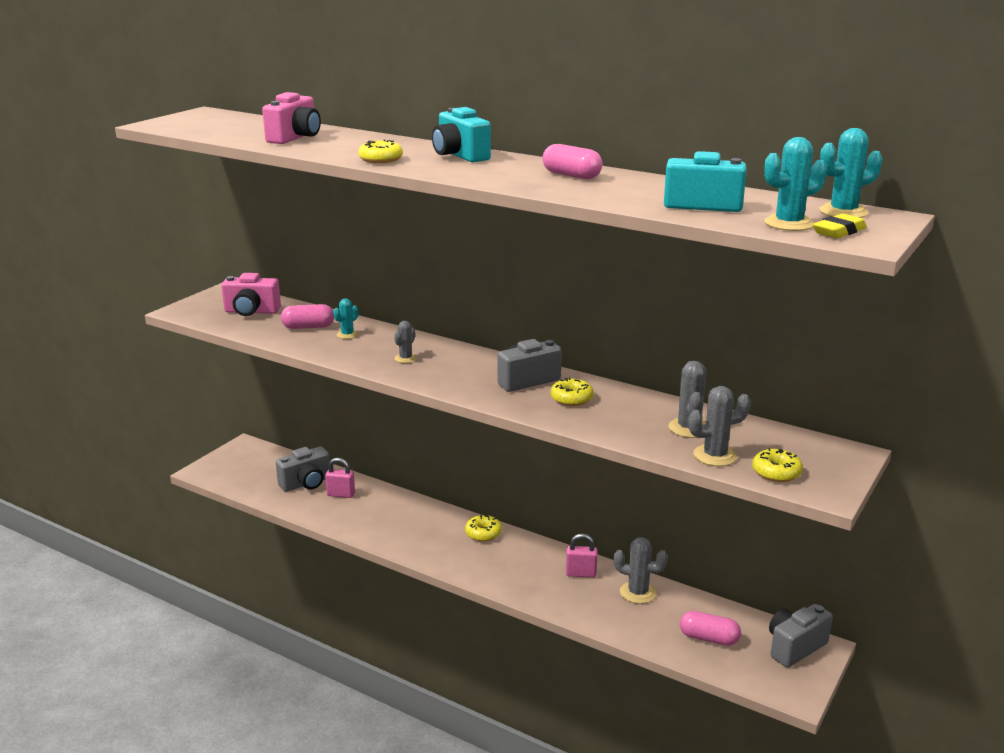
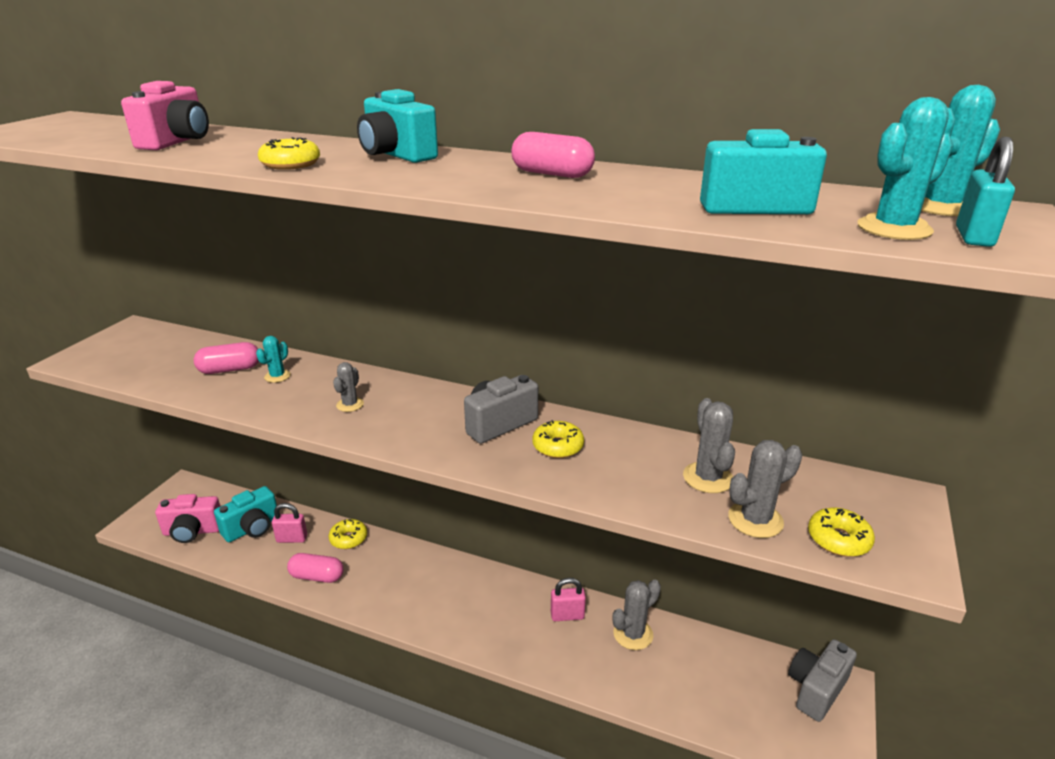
camera: 10 degrees left, 5 degrees up
pink camera [221,273,281,316] -> pink camera moved to [155,494,220,543]
grey camera [276,446,330,492] -> turquoise camera [214,486,277,542]
yellow donut [465,515,502,542] -> yellow donut moved to [329,519,367,549]
grey cactus [614,537,668,604] -> grey cactus turned 45 degrees counterclockwise [613,580,661,650]
pink capsule [680,611,741,646] -> pink capsule moved to [287,553,344,583]
yellow eraser [813,214,867,238] -> turquoise padlock [956,137,1015,247]

